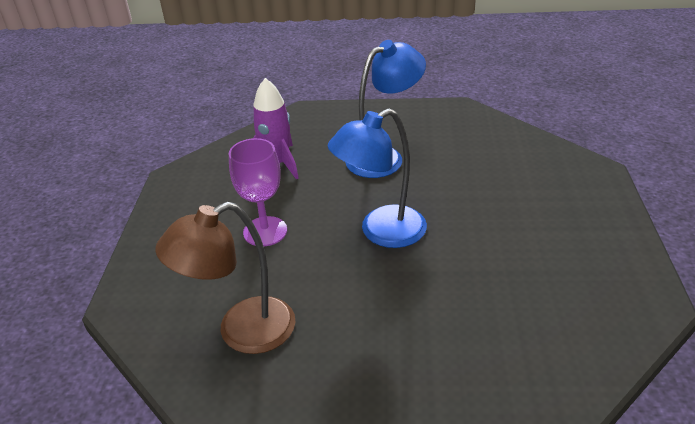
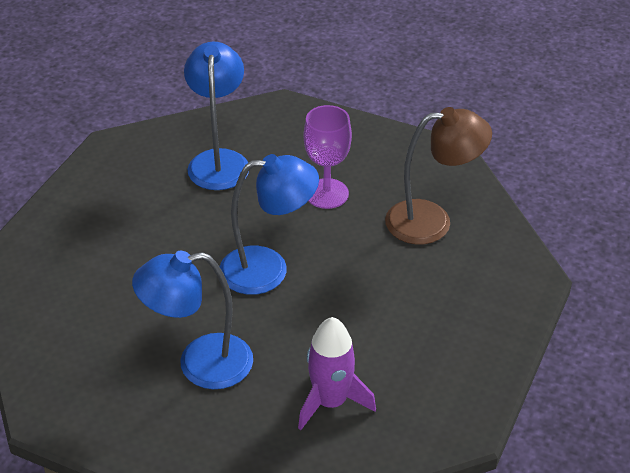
camera: 160 degrees left, 5 degrees up
purple goblet [229,138,287,246] -> purple goblet moved to [303,105,352,209]
none -> blue lamp [184,42,249,190]

